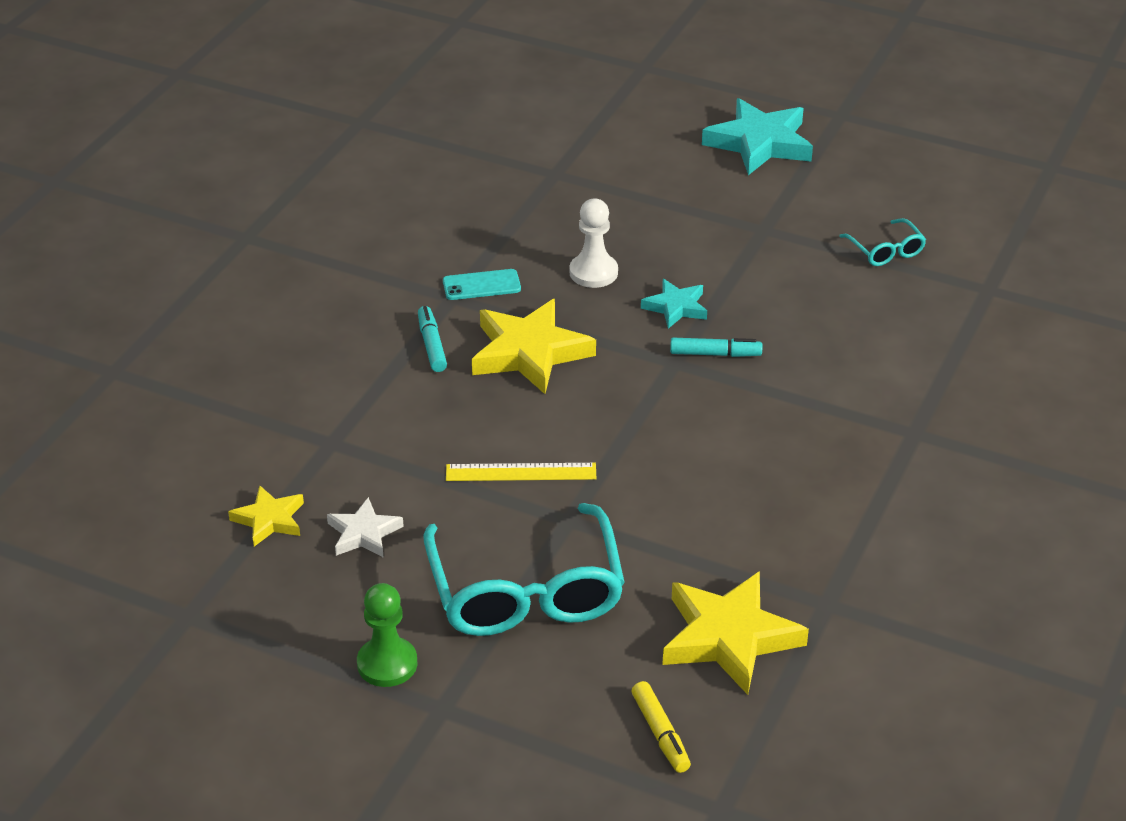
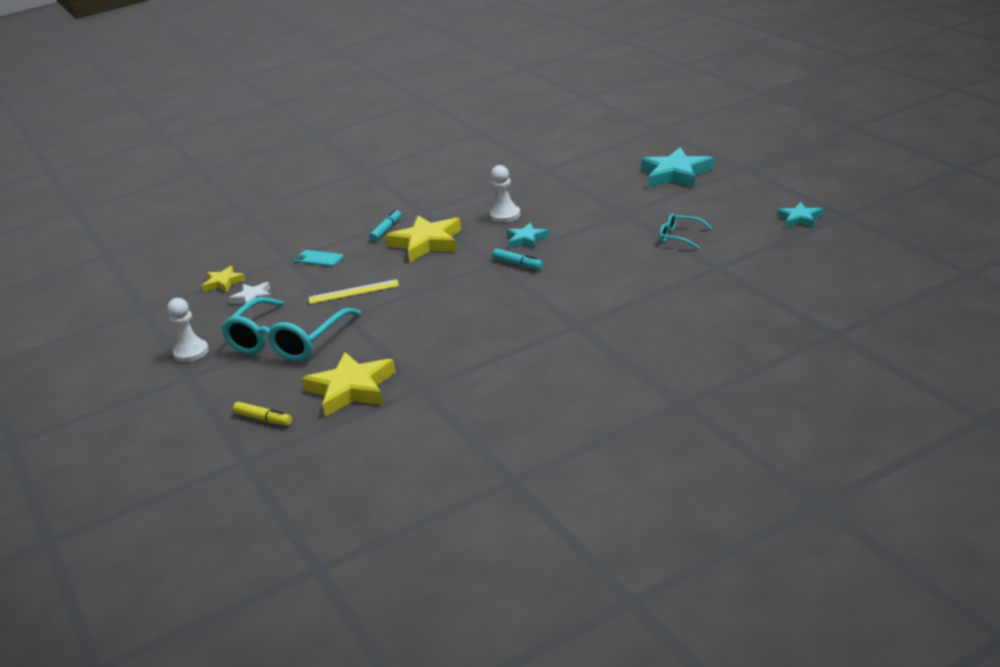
camera: 40 degrees right, 10 degrees down
green pawn [357,583,417,687] -> white pawn [167,298,209,362]
turquoise phone [443,269,521,300] -> turquoise phone moved to [294,250,344,267]
yellow ruler [446,463,596,481] -> yellow ruler turned 45 degrees counterclockwise [309,279,399,304]
yellow marker [632,681,691,773] -> yellow marker turned 75 degrees counterclockwise [233,402,292,426]
turquoise glasses [839,218,926,266] -> turquoise glasses turned 105 degrees clockwise [659,213,713,249]
none -> turquoise star [778,202,823,228]

